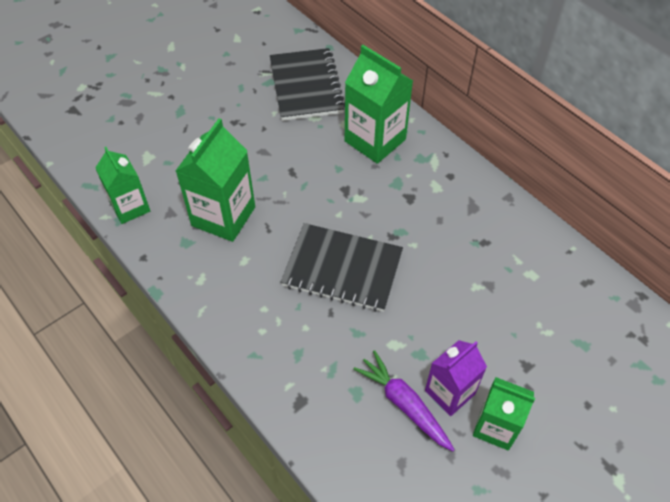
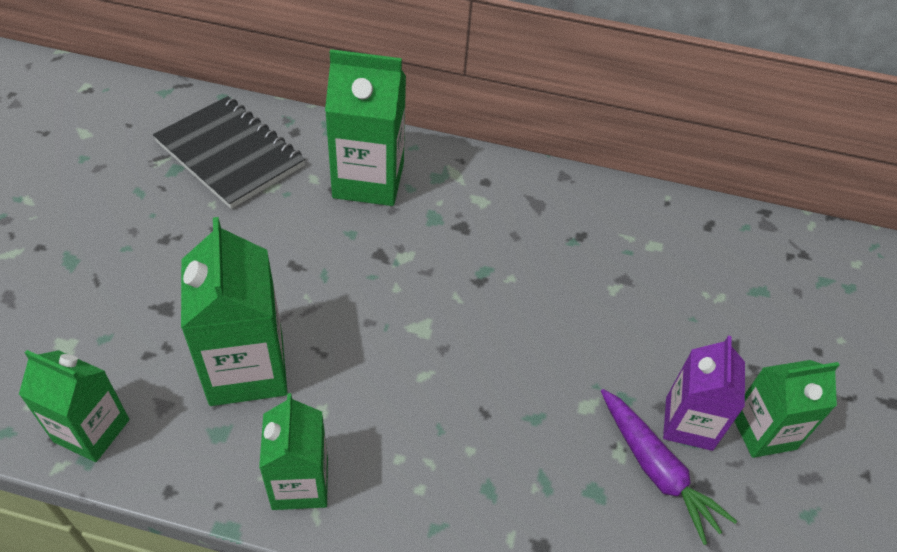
camera: 40 degrees left, 5 degrees down
black notebook [281,223,403,312] -> none
purple carrot [353,350,455,451] -> purple carrot turned 135 degrees counterclockwise [601,389,737,545]
none -> green carton [259,393,328,510]

